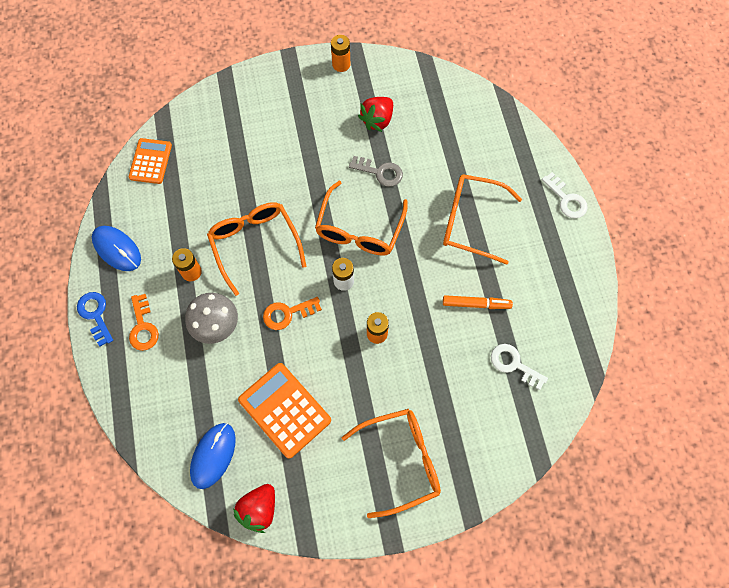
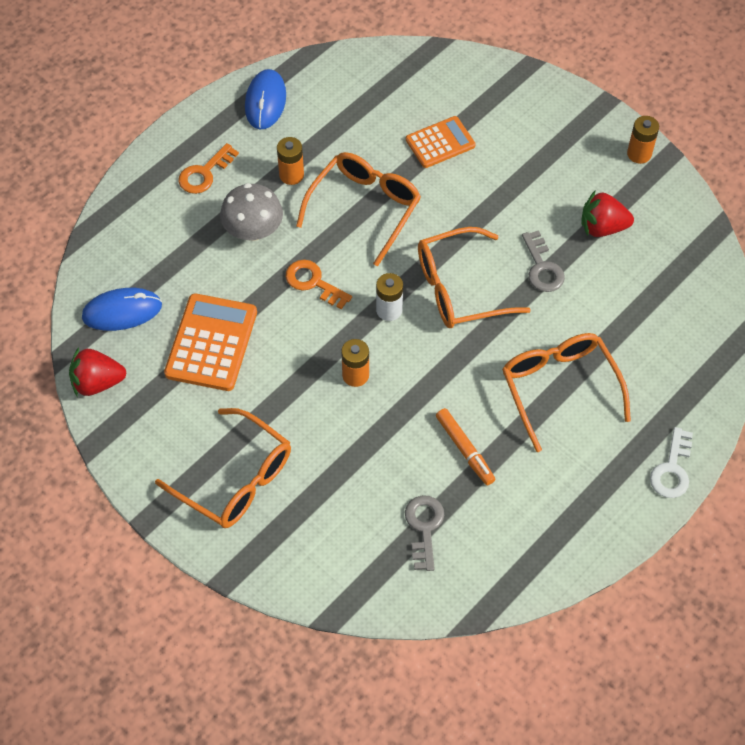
camera: 55 degrees right, 10 degrees down
blue key [77,292,113,347] -> none
orange calculator [129,138,172,184] -> orange calculator moved to [406,116,476,168]
white key [491,344,548,390] -> grey key [405,495,444,571]

